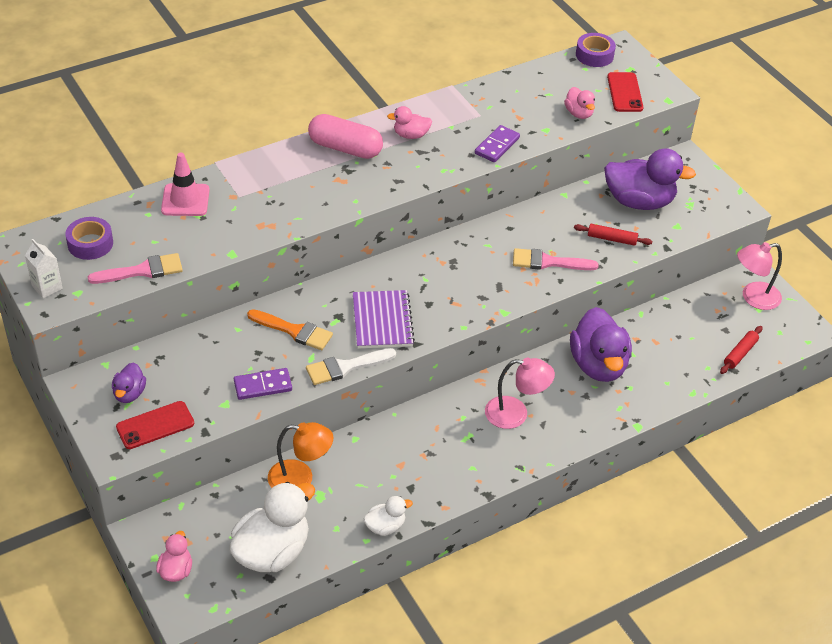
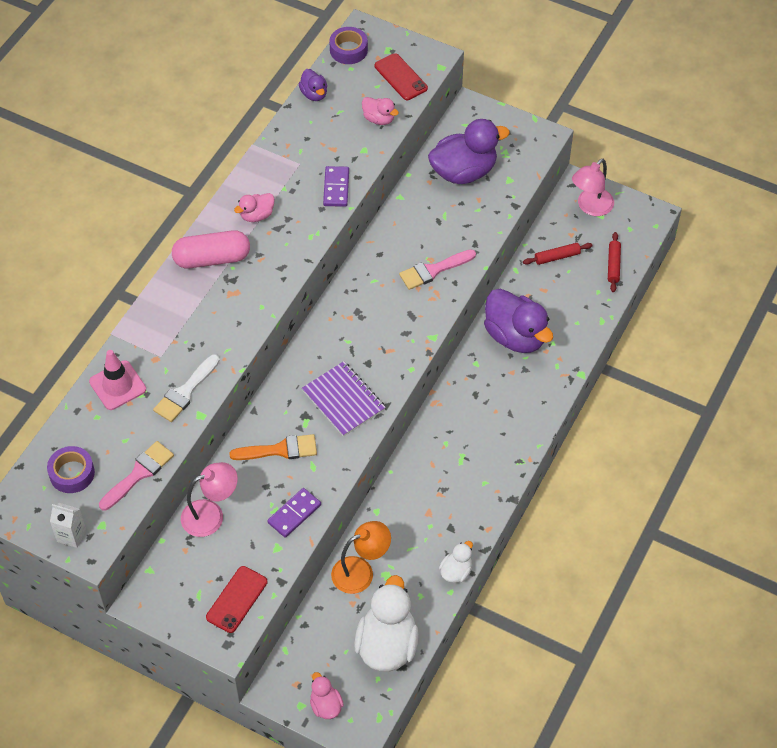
camera: 30 degrees left, 10 degrees up
purple duck [112,362,146,403] -> purple duck moved to [299,69,327,101]
white brush [306,348,396,385] -> white brush moved to [153,354,220,422]
pink lamp [485,358,555,429] -> pink lamp moved to [181,462,238,537]
red rolling pin [574,224,652,246] -> red rolling pin moved to [523,243,593,265]

